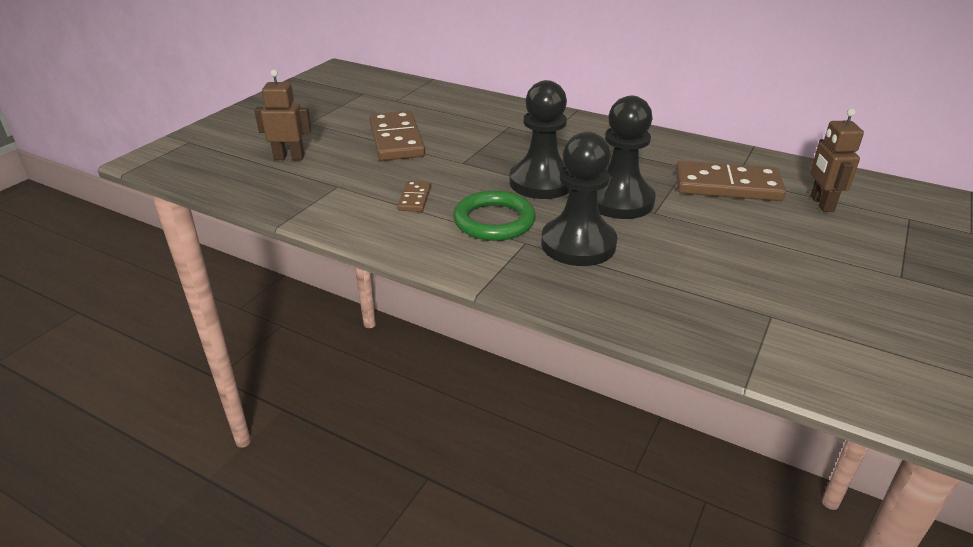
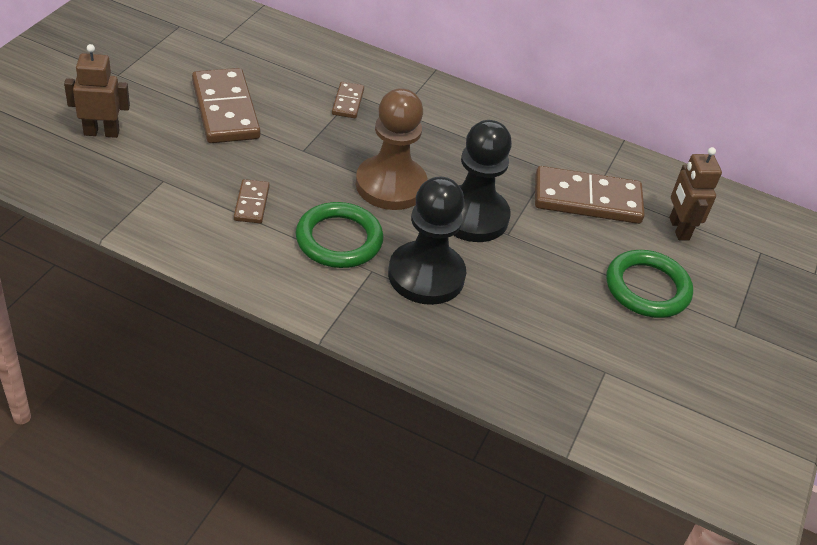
camera: 10 degrees left, 10 degrees up
black pawn [509,80,570,199] -> brown pawn [356,88,428,210]
none -> brown domino [332,82,364,118]
none -> green ring [607,250,693,318]

